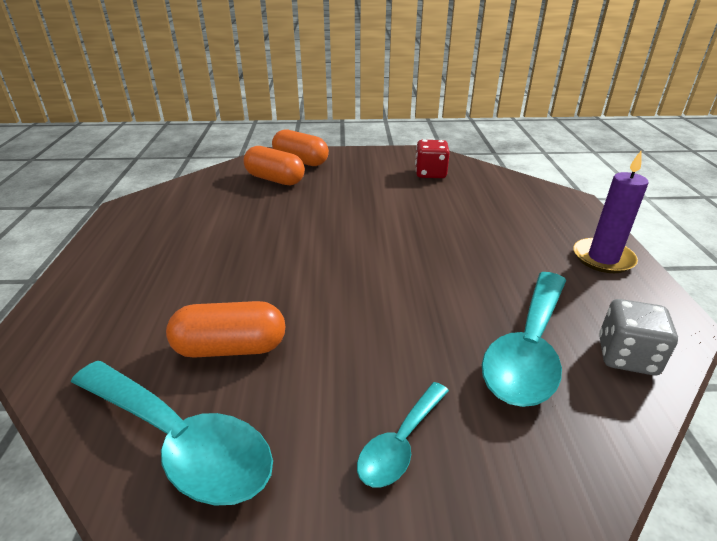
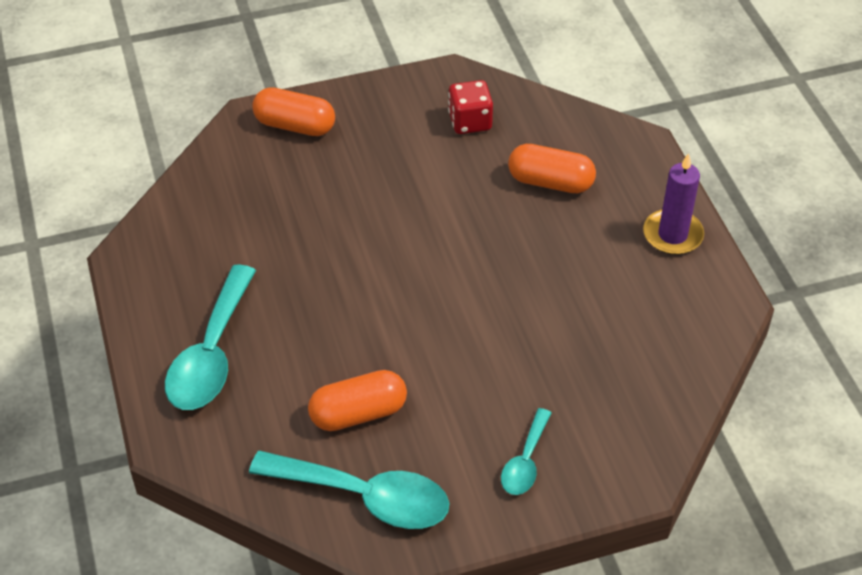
camera: 15 degrees left, 15 degrees up
orange capsule [244,146,305,185] -> orange capsule moved to [508,144,596,193]
turquoise spoon [482,272,566,407] -> turquoise spoon moved to [165,265,256,410]
grey dice [599,299,678,375] -> none

